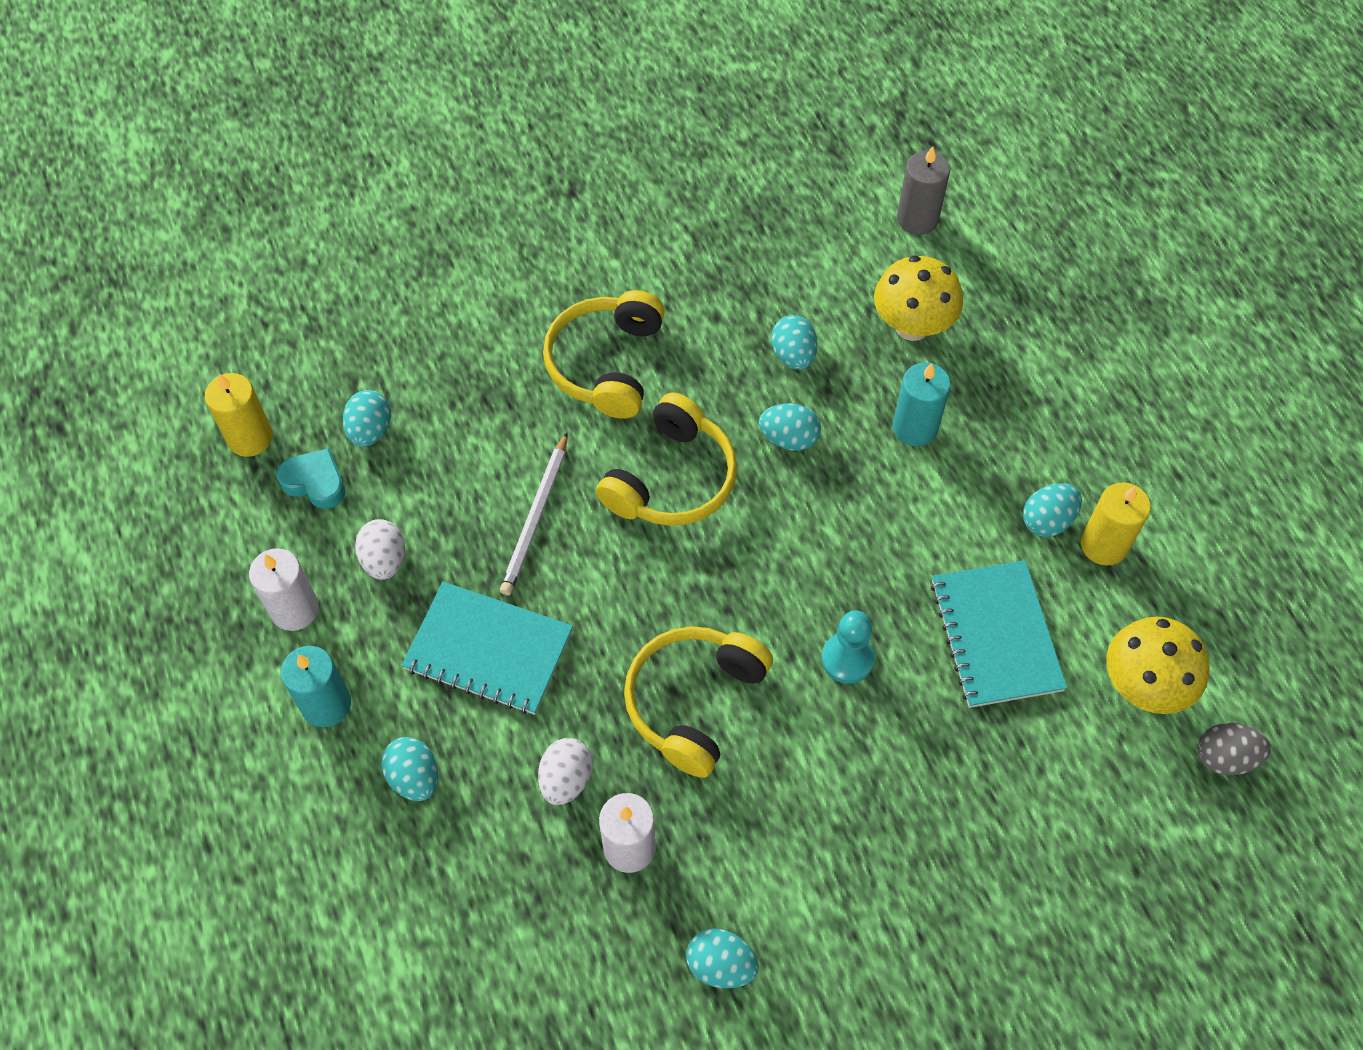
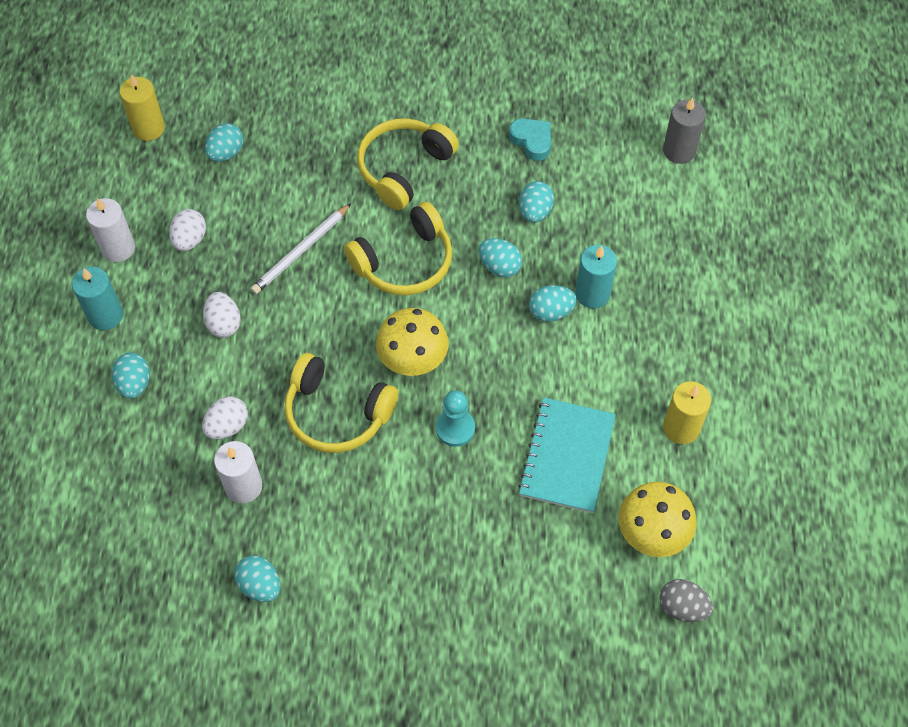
camera: 25 degrees right, 0 degrees up
turquoise heart [277,448,345,509] -> turquoise heart moved to [509,118,551,161]
turquoise notebook [401,581,573,715] -> white egg [203,292,240,338]
yellow headphones [624,626,773,778] -> yellow headphones turned 120 degrees counterclockwise [284,353,398,453]
yellow mushroom [874,256,963,341] -> yellow mushroom moved to [376,308,449,376]
turquoise egg [1023,483,1082,537] -> turquoise egg moved to [529,285,577,322]

